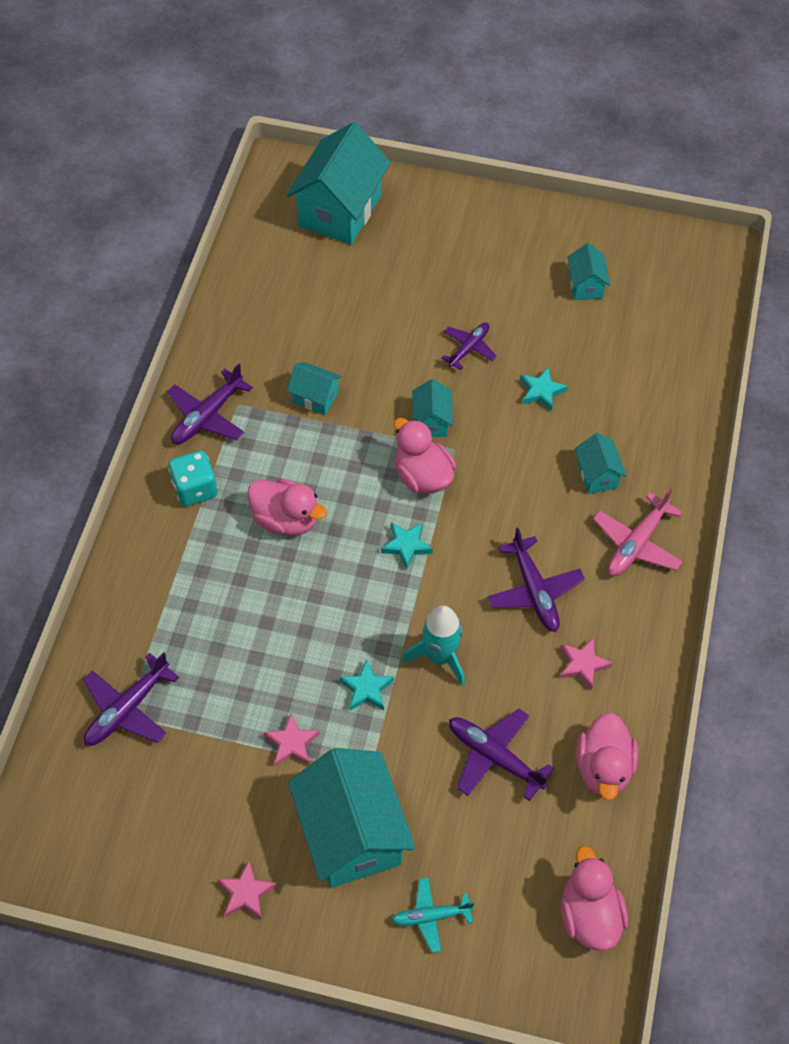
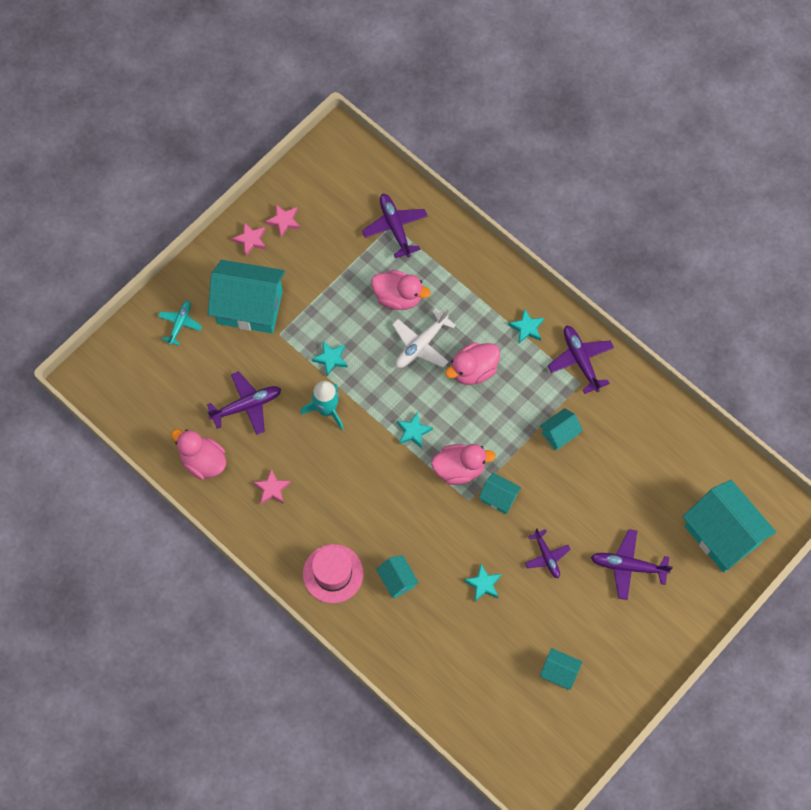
camera: 120 degrees right, 10 degrees up
turquoise dice [168,450,218,506] -> turquoise star [508,309,544,343]
pink star [264,713,320,766] -> pink star moved to [265,204,300,237]
purple plane [487,528,585,632] -> purple plane moved to [591,529,673,600]
pink duck [561,846,628,951] -> pink duck moved to [371,270,431,310]
turquoise house [575,433,627,494] -> turquoise house turned 45 degrees clockwise [376,555,419,598]
pink plane [593,488,683,576] -> pink hat [303,544,364,603]
none -> white plane [392,308,456,368]

